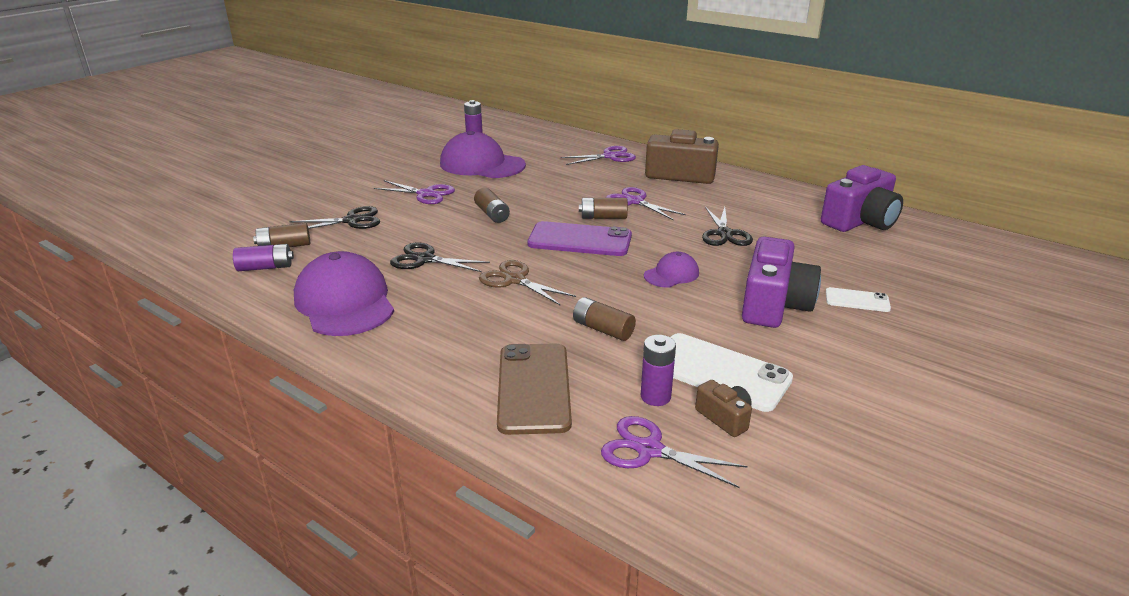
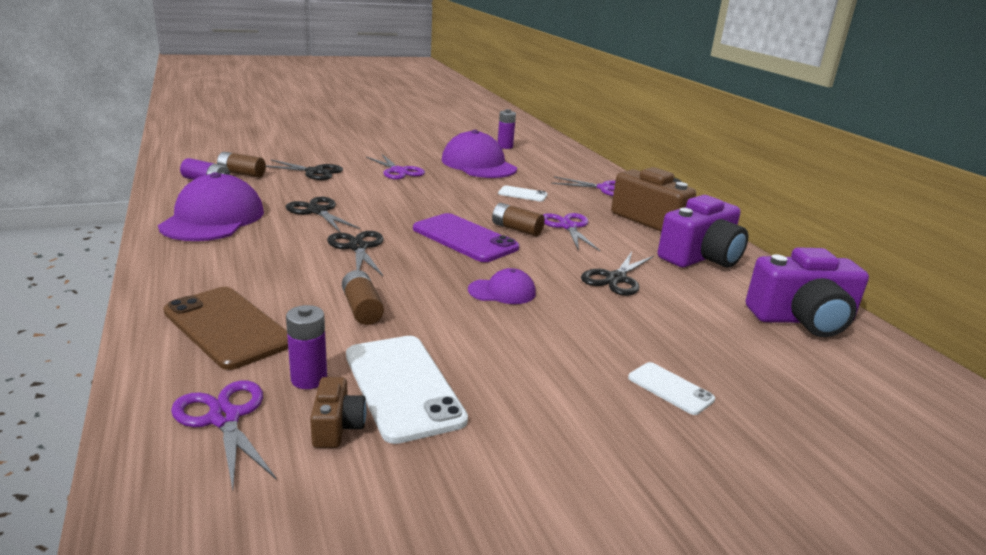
camera: 30 degrees right, 5 degrees down
brown battery [474,188,510,223] -> none
brown scissors [479,260,576,306] -> black scissors [327,231,383,276]
brown phone [497,344,572,435] -> brown phone turned 75 degrees counterclockwise [163,287,288,370]
purple camera [742,236,821,328] -> purple camera moved to [658,195,748,268]
none -> white phone [498,185,548,202]

